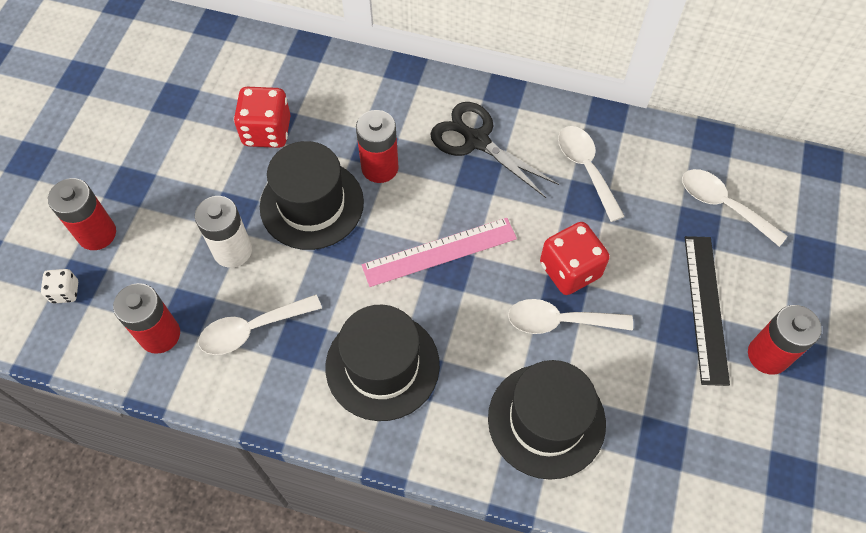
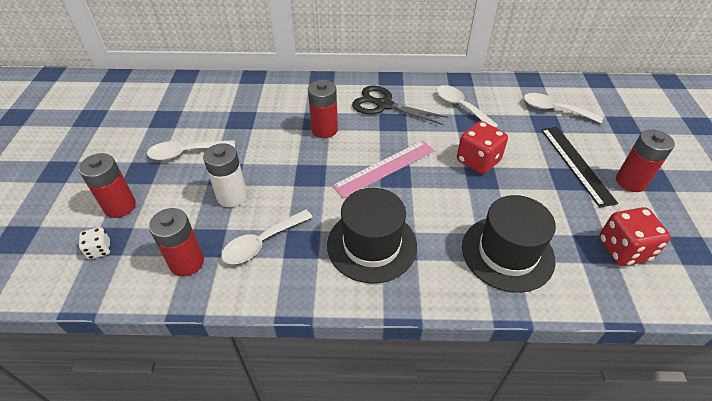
camera: 15 degrees left, 15 degrees down
red dice [234,87,291,148] -> red dice moved to [599,207,671,266]
black hat [260,141,364,250] -> none
white spoon [508,299,633,334] -> white spoon moved to [147,140,235,160]

